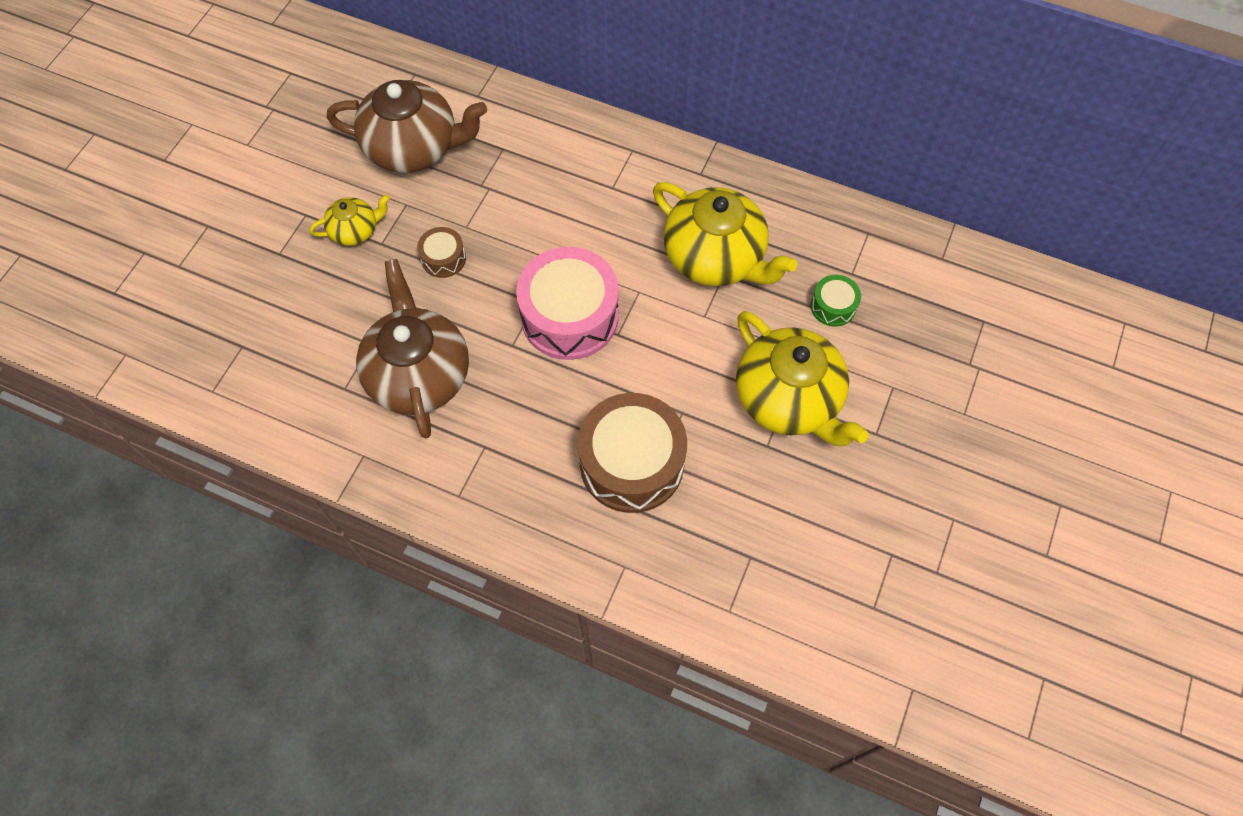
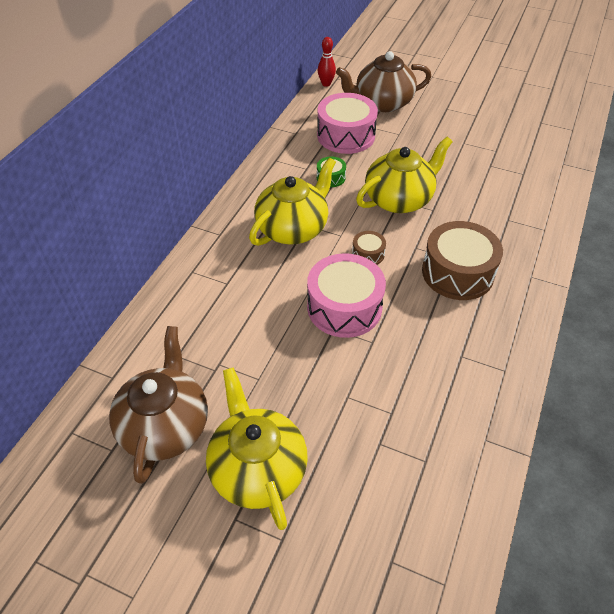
camera: 90 degrees left, 15 degrees down
yellow teapot [310,194,390,246] -> yellow teapot [206,367,308,530], size x1.98
brown teapot [356,259,469,438] -> brown teapot moved to [336,51,431,112]
brown drum [417,227,466,278] -> brown drum moved to [352,231,386,265]
none -> pink drum [317,93,378,154]
none -> red bowling pin [318,37,336,87]

